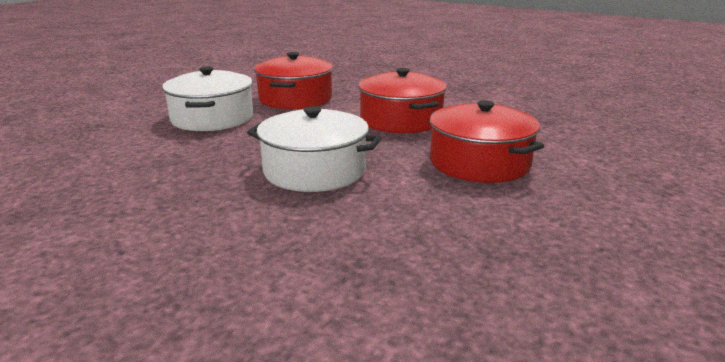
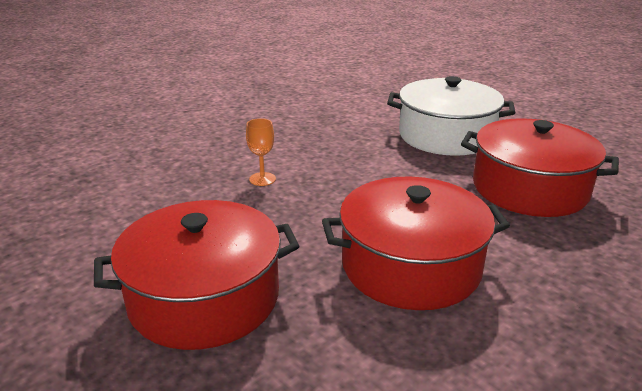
camera: 105 degrees right, 5 degrees up
white pot [247,106,381,192] -> orange goblet [246,118,276,186]

